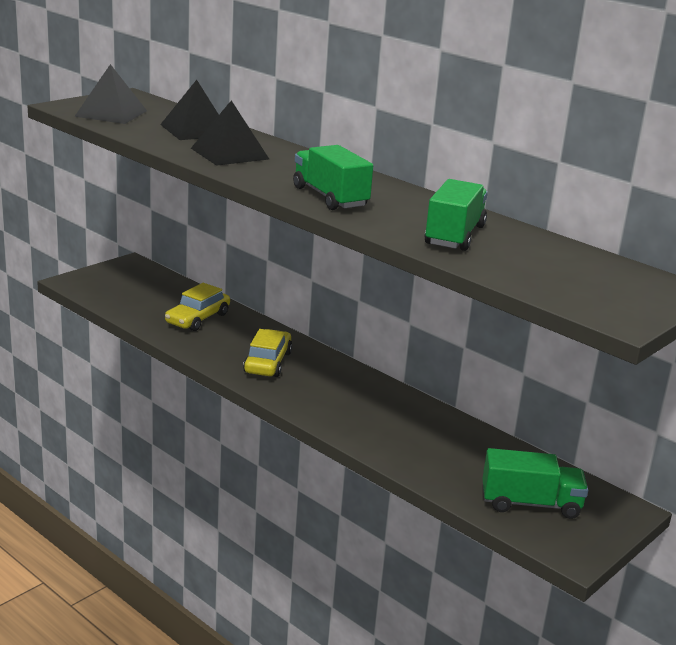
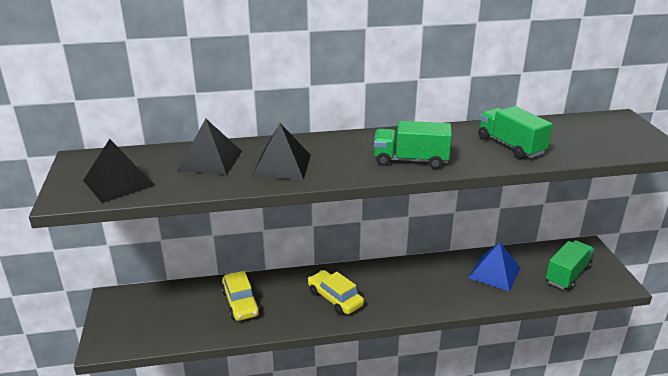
camera: 50 degrees left, 5 degrees up
none -> blue pyramid [469,242,520,291]

